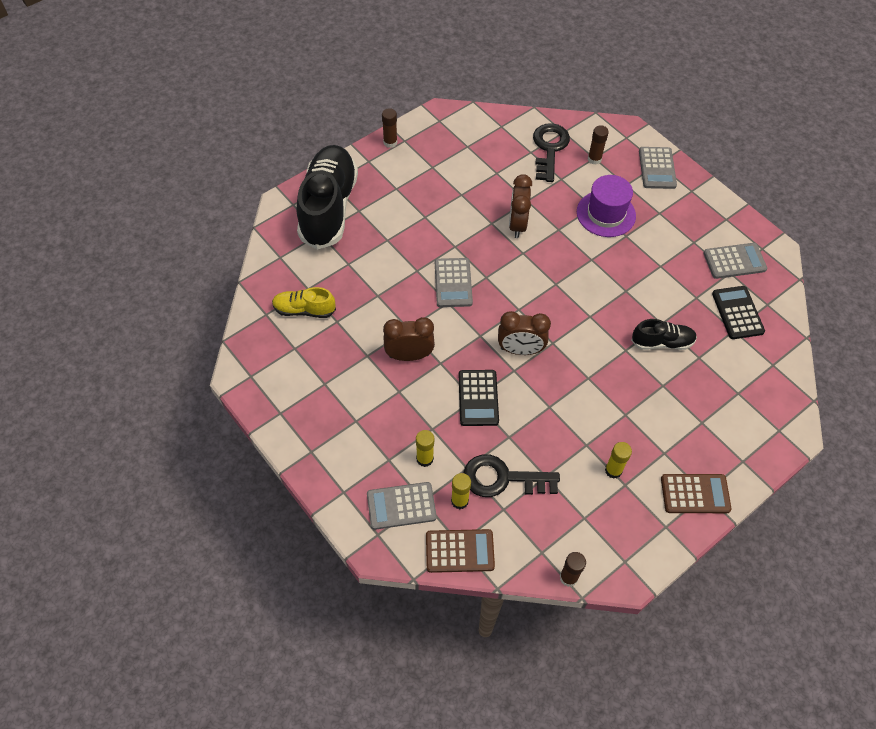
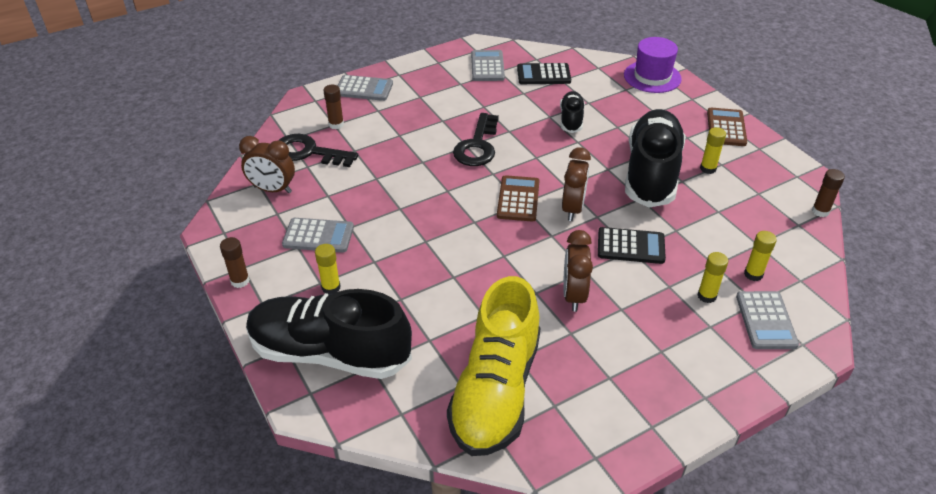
camera: 80 degrees left, 15 degrees down
yellow shoe [272,287,336,318] -> yellow shoe [447,276,540,456], size x2.09
brown calculator [426,529,495,573] -> brown calculator moved to [497,175,540,222]
grey calculator [435,258,473,307] -> grey calculator moved to [282,218,354,253]
black key [464,454,560,497] -> black key moved to [453,113,499,166]
brown clock [509,174,532,238] -> brown clock moved to [239,136,295,193]
purple hat [577,175,636,237] -> purple hat moved to [624,37,682,93]
none -> yellow glue stick [315,244,340,294]
none -> black shoe [625,109,686,208]

